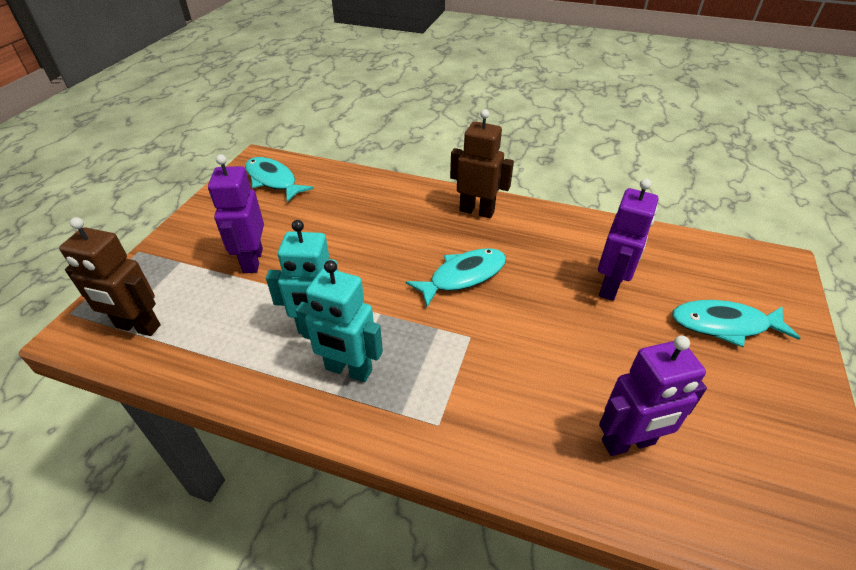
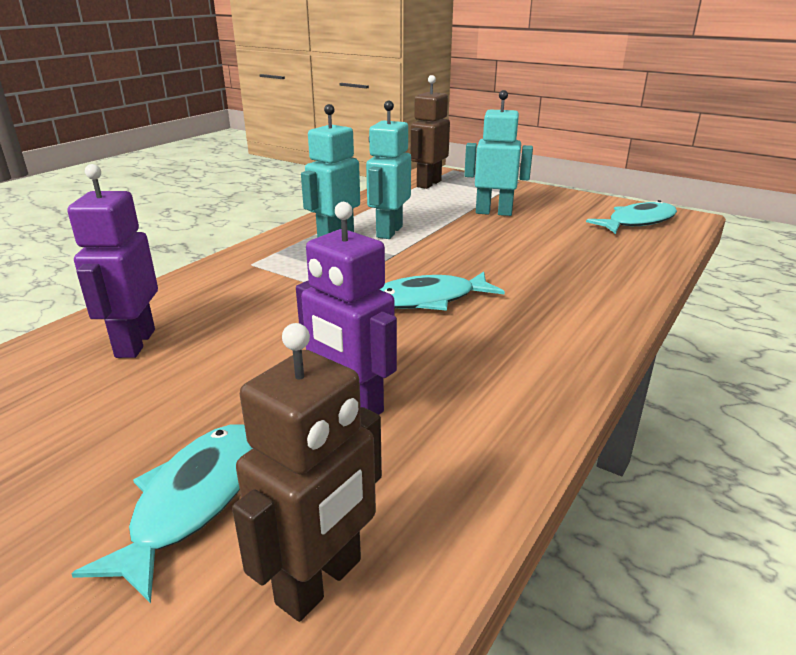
camera: 105 degrees right, 15 degrees down
purple robot [208,154,264,273] -> turquoise robot [464,90,533,216]
turquoise fish [406,248,506,307] -> turquoise fish turned 90 degrees clockwise [379,271,505,311]
brown robot [450,109,514,218] -> brown robot moved to [232,323,382,622]

